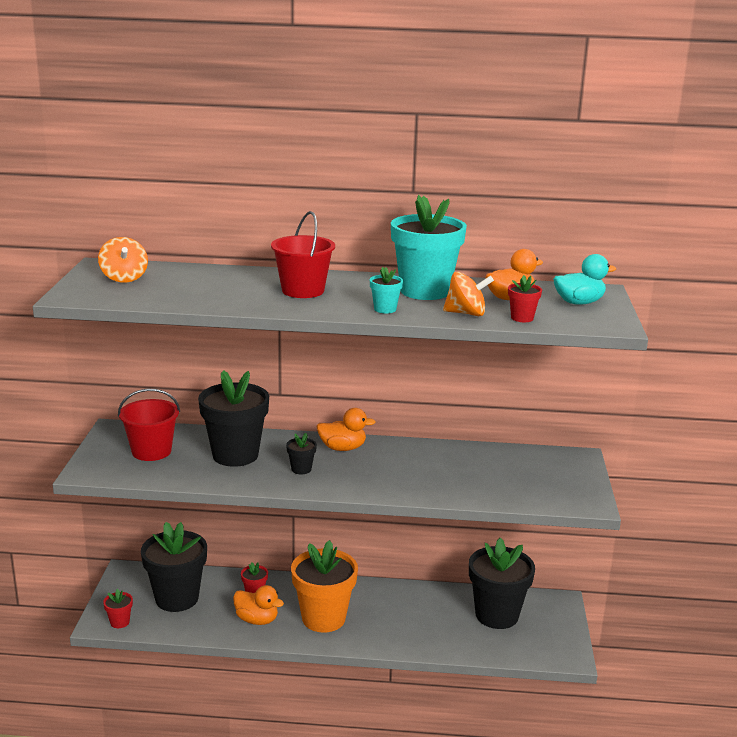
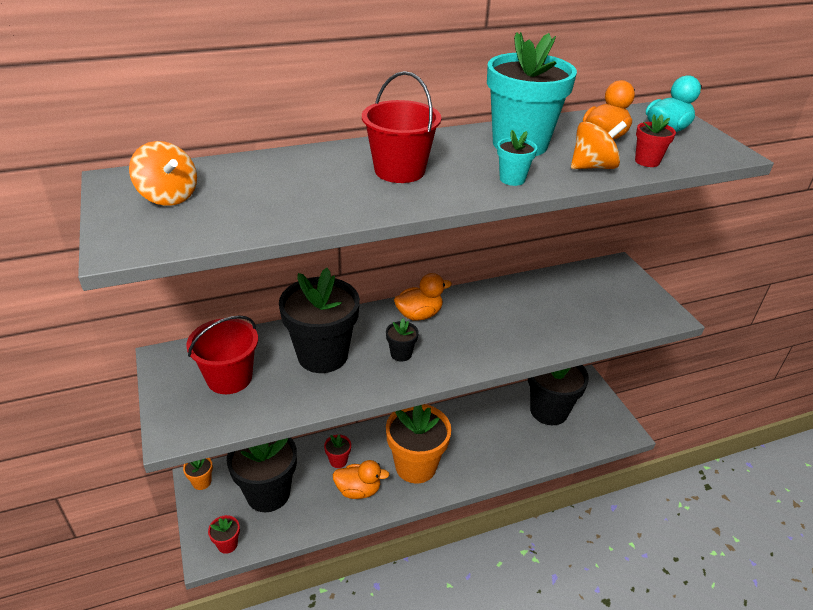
camera: 25 degrees left, 15 degrees up
none -> orange flower pot [183,458,213,490]

